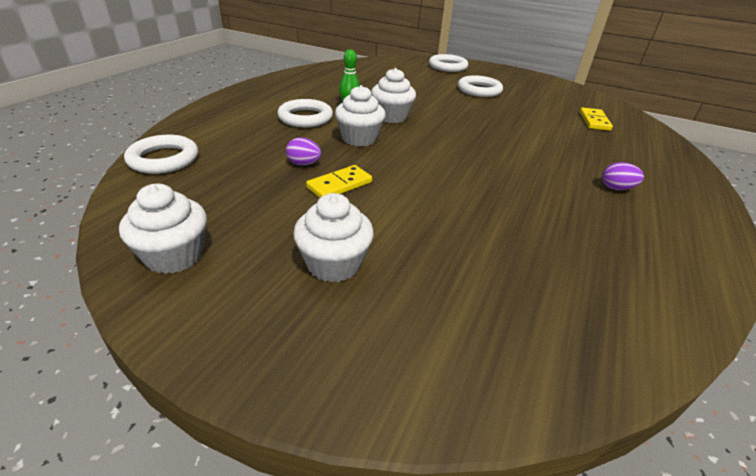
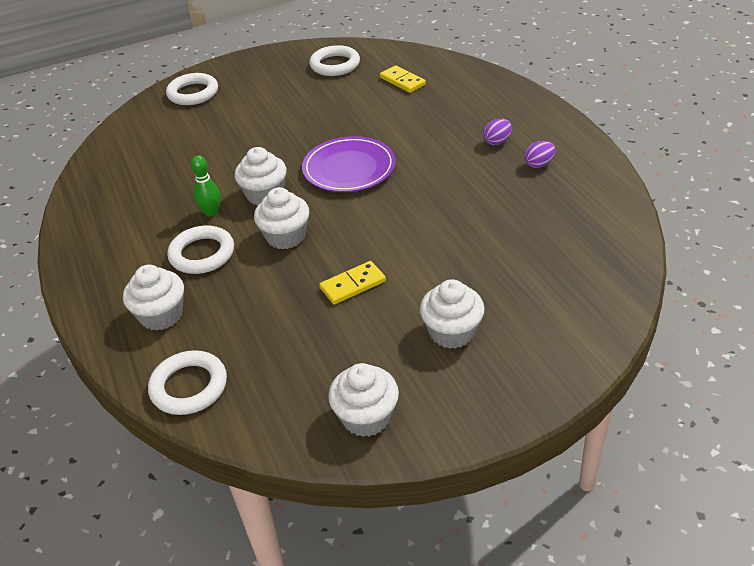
camera: 45 degrees left, 5 degrees up
purple egg [286,137,321,165] -> purple egg moved to [524,141,556,168]
yellow domino [306,165,372,198] -> yellow domino turned 60 degrees clockwise [319,261,386,305]
white ring [458,75,503,97] -> white ring moved to [309,45,360,76]
none -> white cupcake [123,265,184,331]
none -> purple plate [302,136,395,192]

